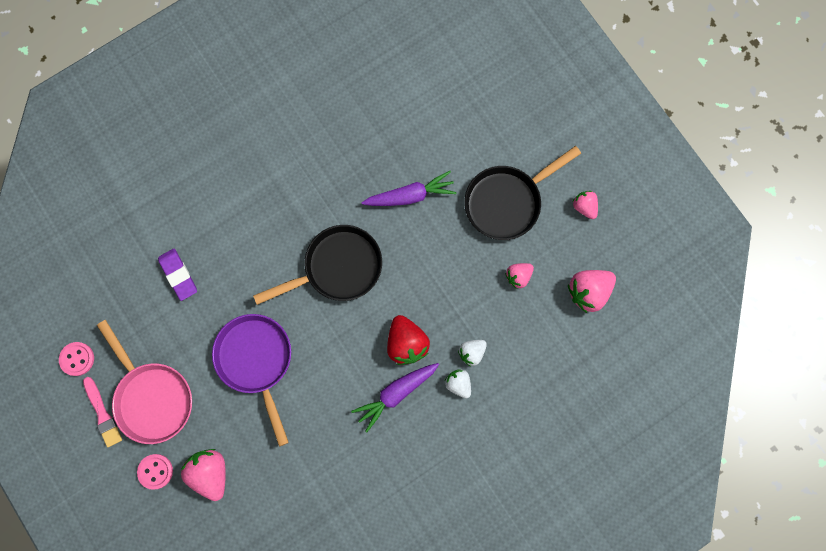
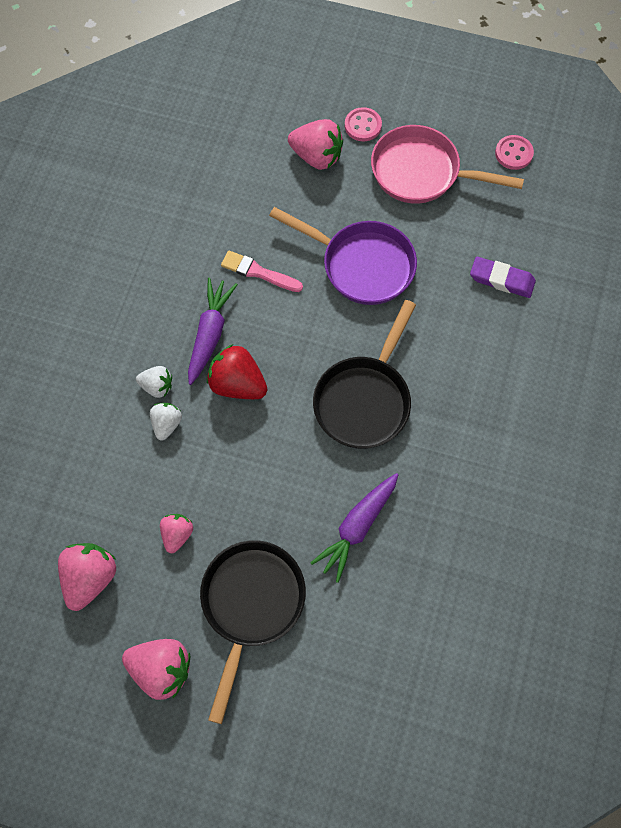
camera: 140 degrees right, 10 degrees down
pink brush [83,377,122,447] -> pink brush moved to [221,250,303,292]
pink strawberry [573,191,598,219] -> pink strawberry [122,639,190,700], size x1.67

